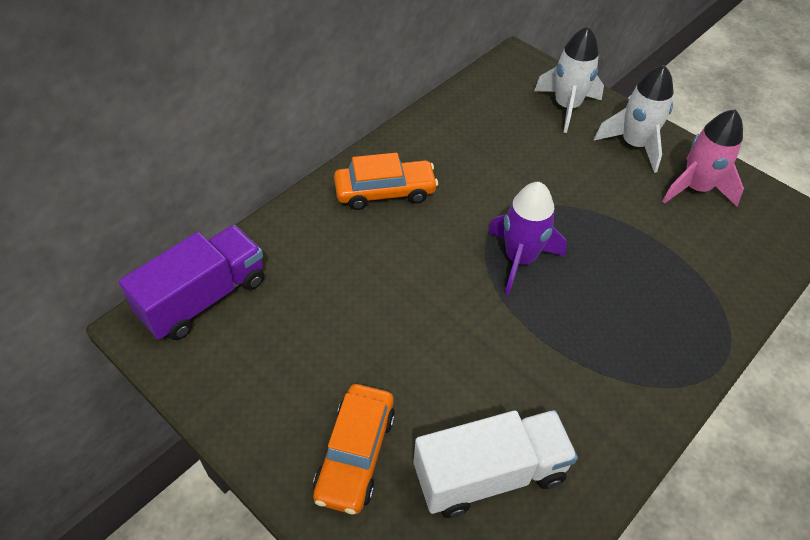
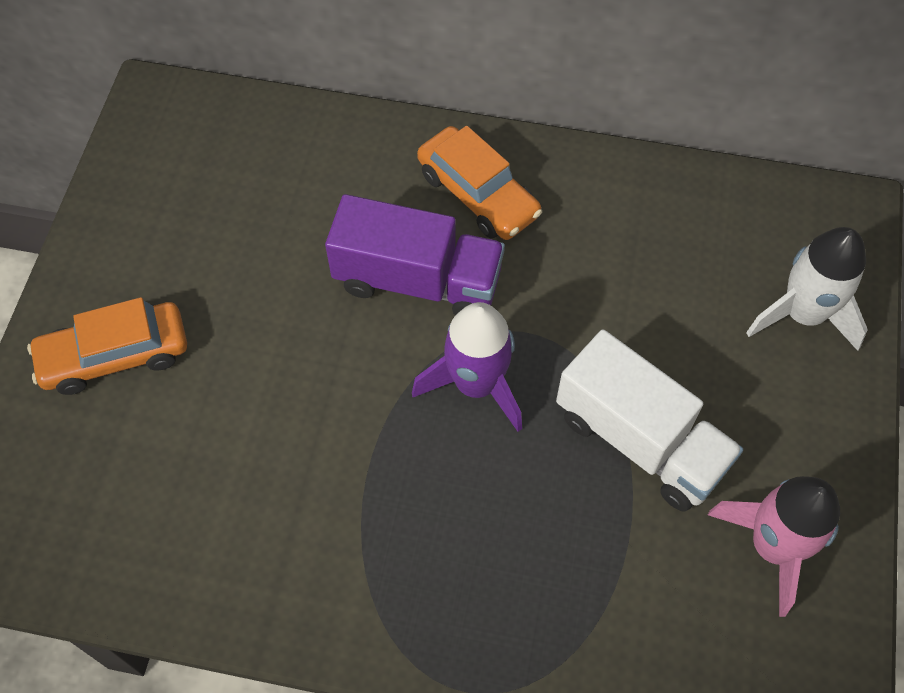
camera: 60 degrees right, 10 degrees up
purple truck [119,225,264,340] -> purple truck moved to [325,194,505,316]
white truck [414,410,578,518] -> white truck moved to [556,329,743,512]
white rocket [594,65,674,173] -> none

